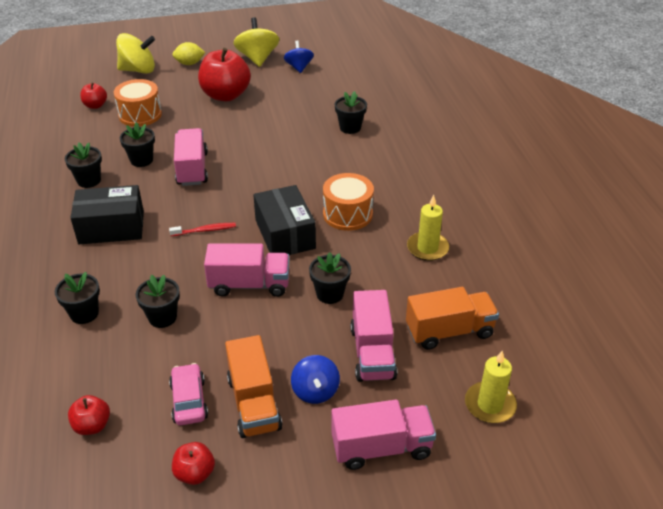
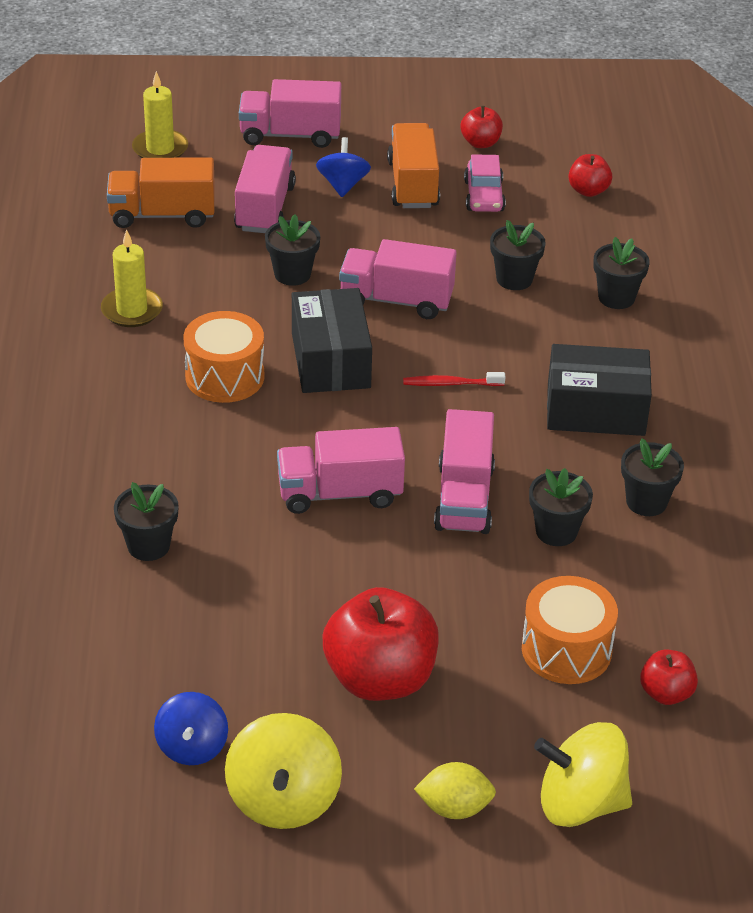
camera: 170 degrees left, 0 degrees up
none -> pink truck [277,427,405,514]

